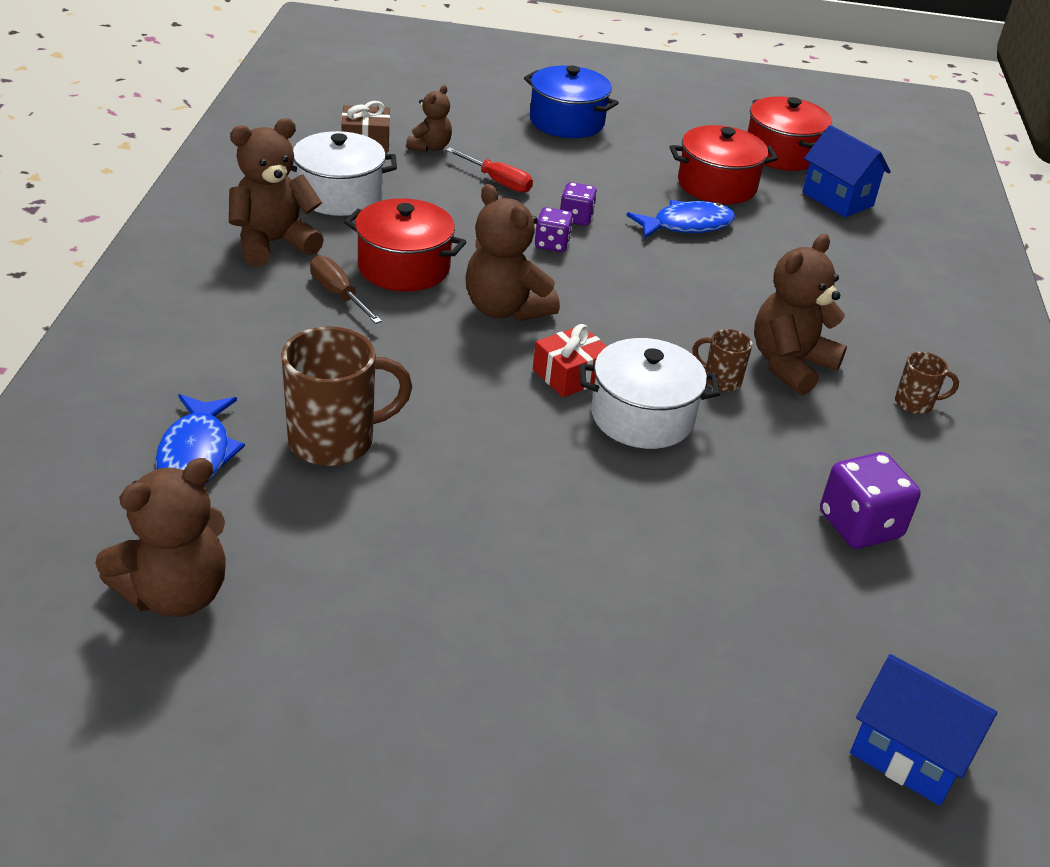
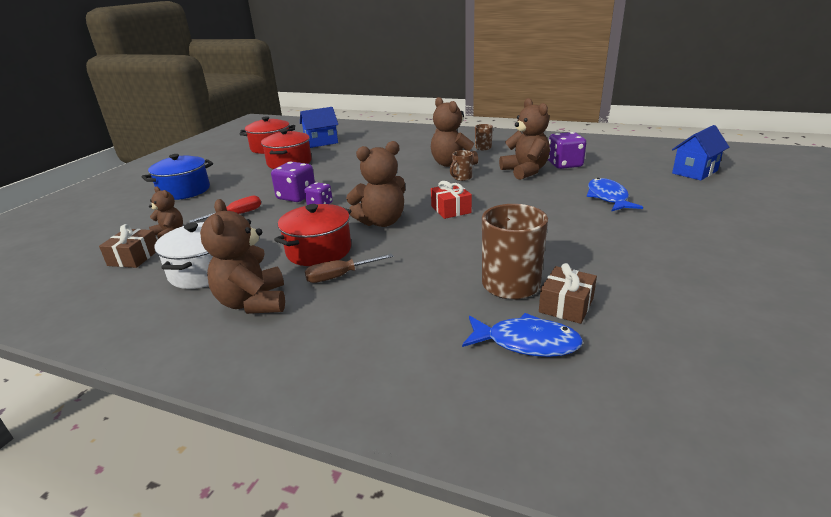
camera: 70 degrees left, 10 degrees down
brown teddy bear [95,458,226,617] -> brown teddy bear moved to [499,98,550,180]
purple dice [560,182,597,226] -> purple dice [271,162,315,202], size x1.62
white pot [580,338,720,449] -> none
blue fish [626,200,736,239] -> blue fish moved to [587,178,643,212]
none -> brown gift [539,263,597,324]

